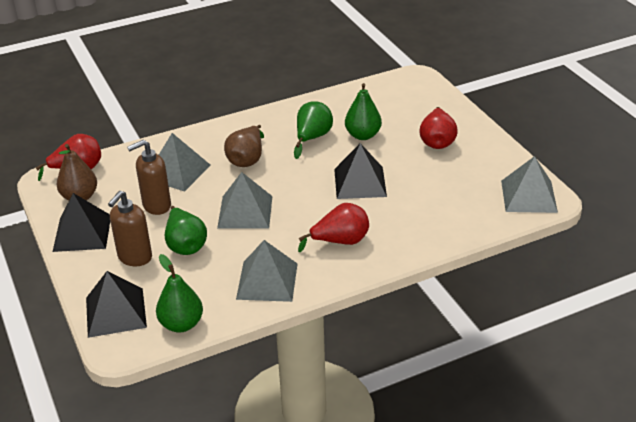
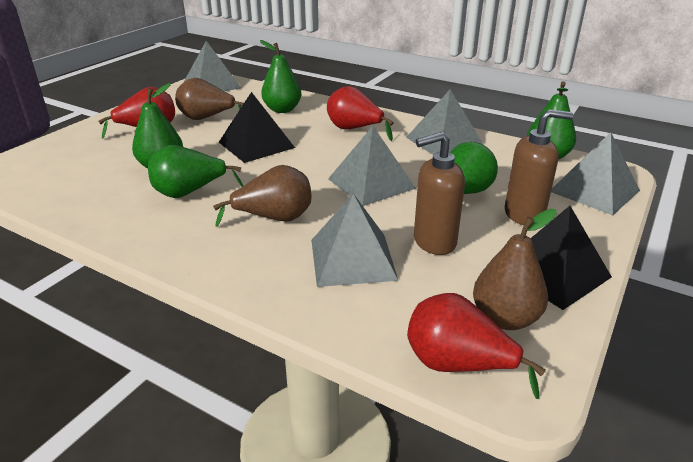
camera: 125 degrees left, 5 degrees down
black pyramid [86,271,147,338] -> grey pyramid [551,132,640,215]
brown soap dispenser [127,140,171,215] -> brown soap dispenser turned 135 degrees clockwise [414,132,465,255]
none -> brown pear [175,78,244,120]
none -> green pear [260,40,302,113]

